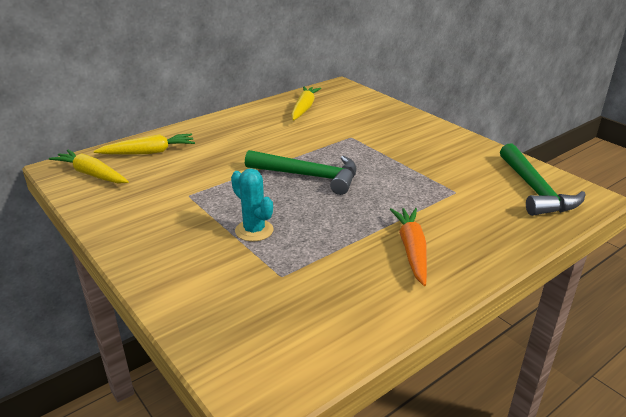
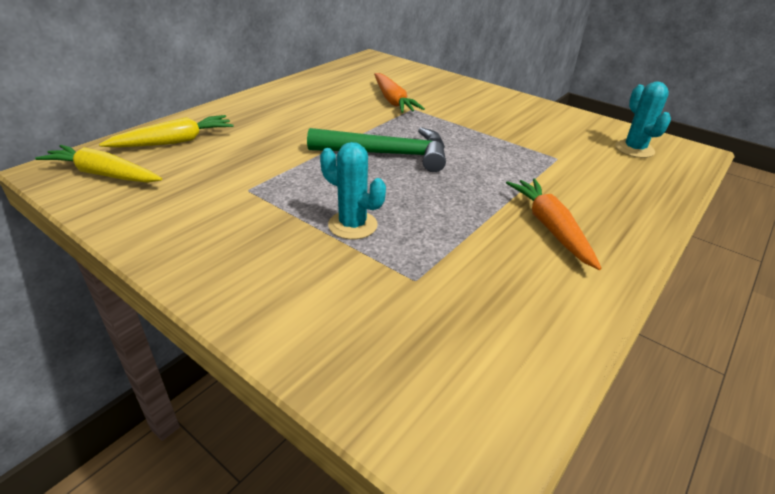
camera: 15 degrees left, 5 degrees up
yellow carrot [291,86,321,120] -> none
green hammer [500,143,586,216] -> turquoise cactus [615,81,671,158]
none -> orange carrot [374,73,425,113]

